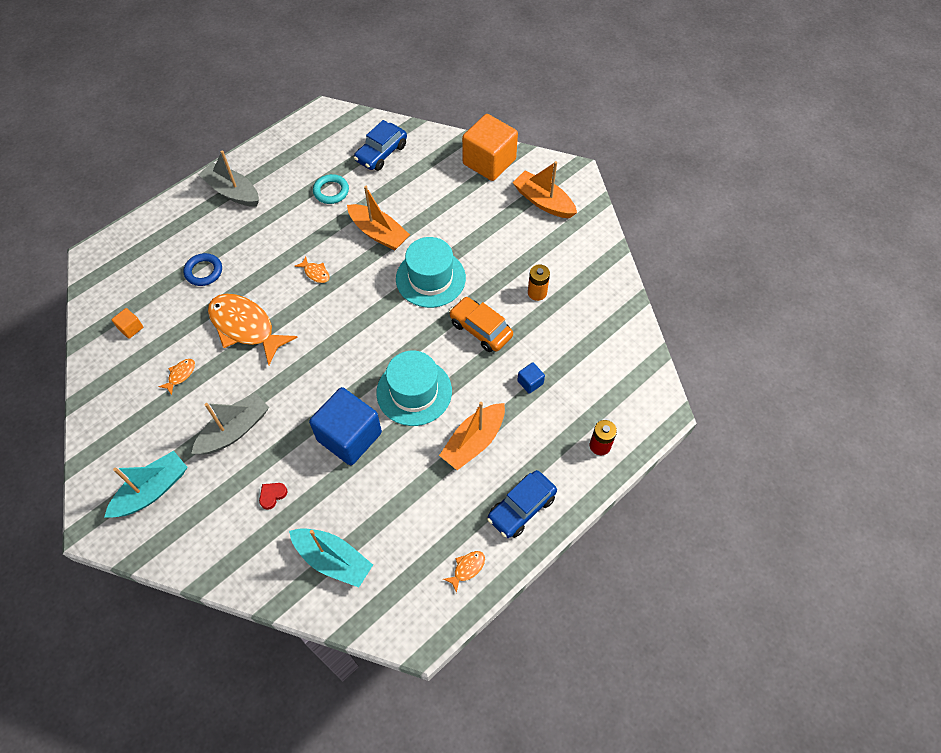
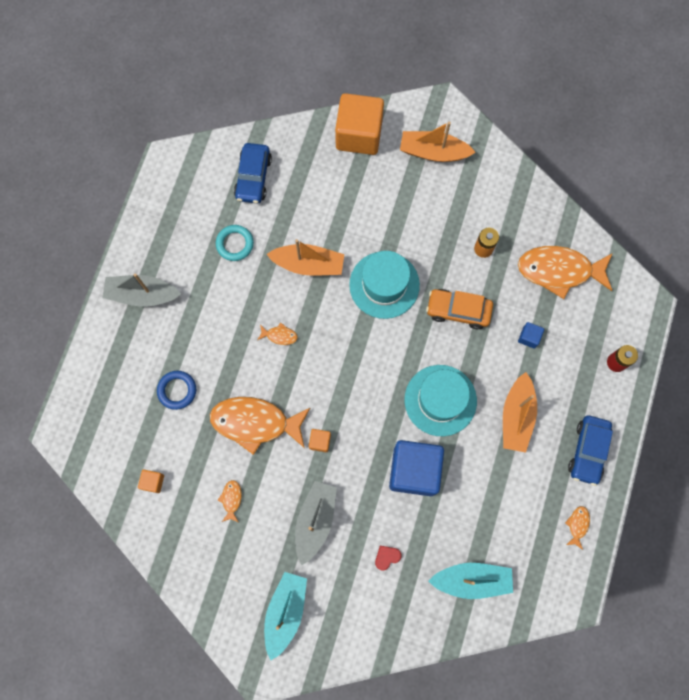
camera: 30 degrees left, 15 degrees up
red heart [259,483,287,510] -> red heart turned 45 degrees clockwise [375,546,402,571]
none -> orange cube [309,429,331,452]
none -> orange fish [518,246,613,299]

